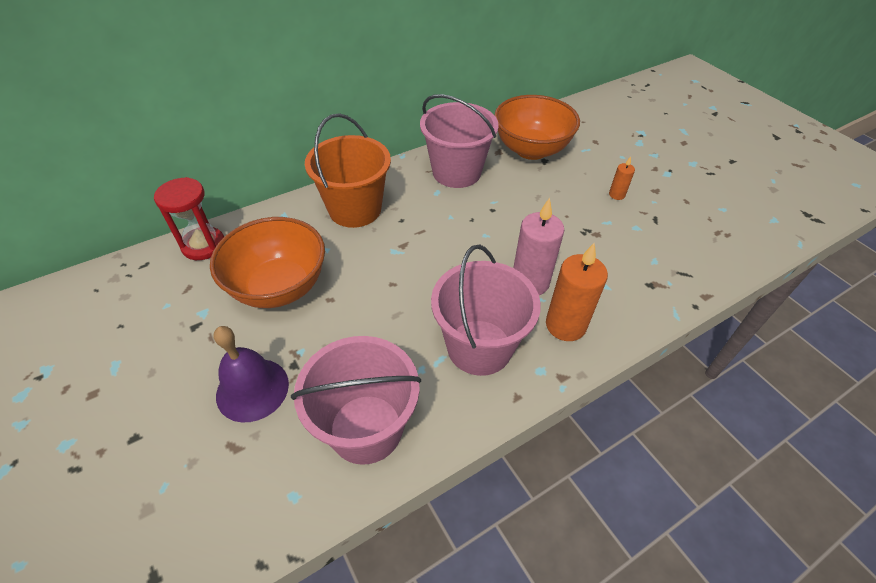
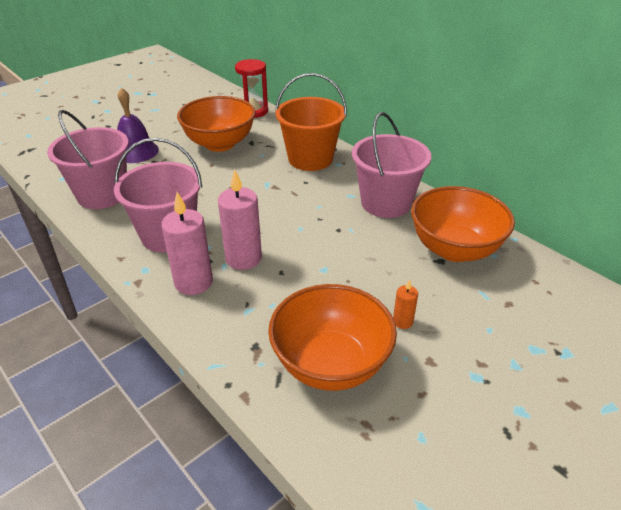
camera: 80 degrees right, 10 degrees down
orange candle [546,243,608,341] -> pink candle [161,192,213,295]
none -> orange bowl [268,284,397,391]

